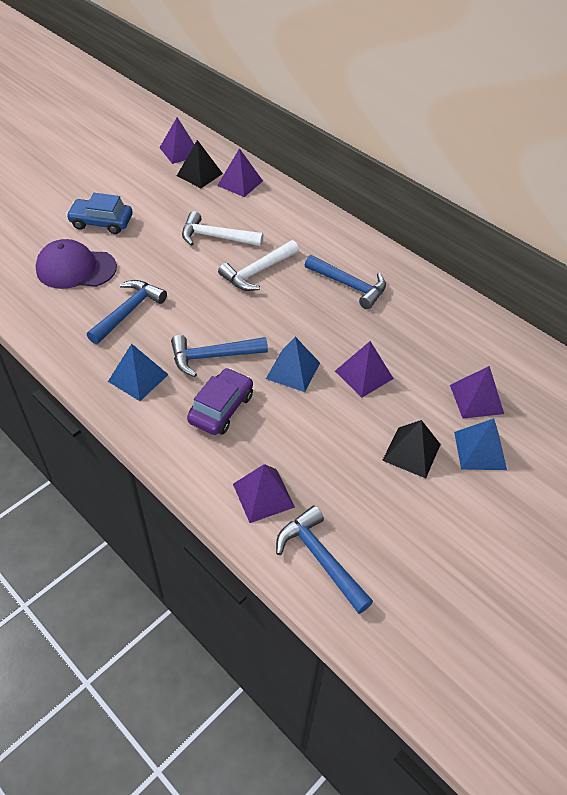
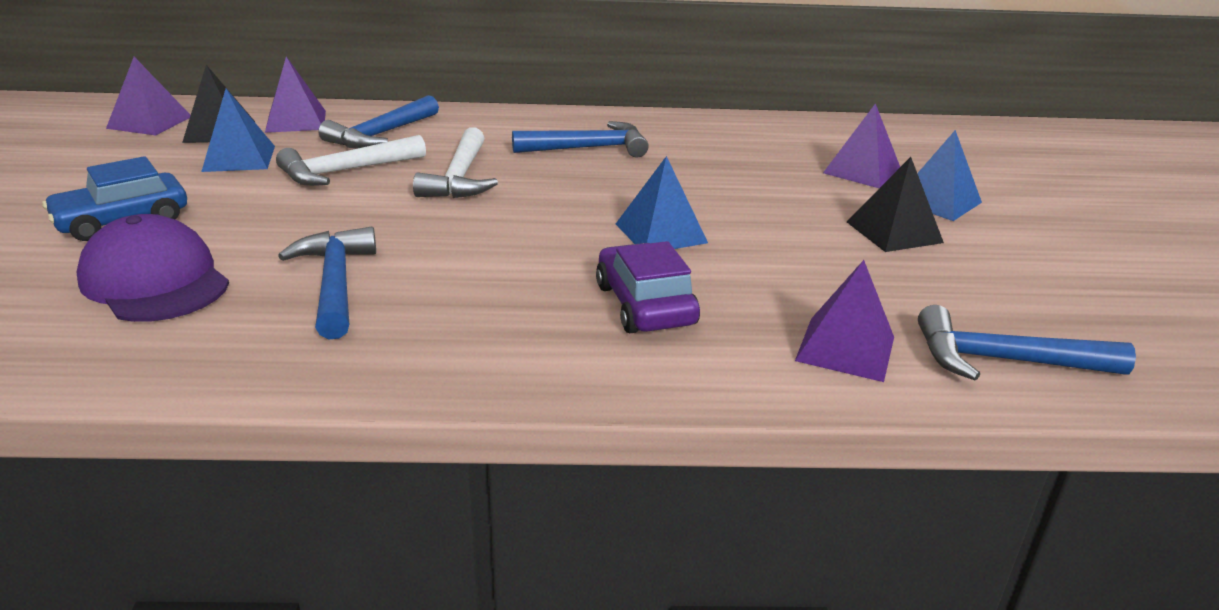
camera: 45 degrees left, 20 degrees down
purple cap [36,239,117,289] -> purple cap turned 90 degrees clockwise [76,214,229,322]
blue pyramid [108,344,169,401] -> blue pyramid moved to [201,89,275,172]
blue hammer [171,335,268,377] -> blue hammer moved to [318,95,439,149]
purple pyramid [335,341,394,398] -> none

